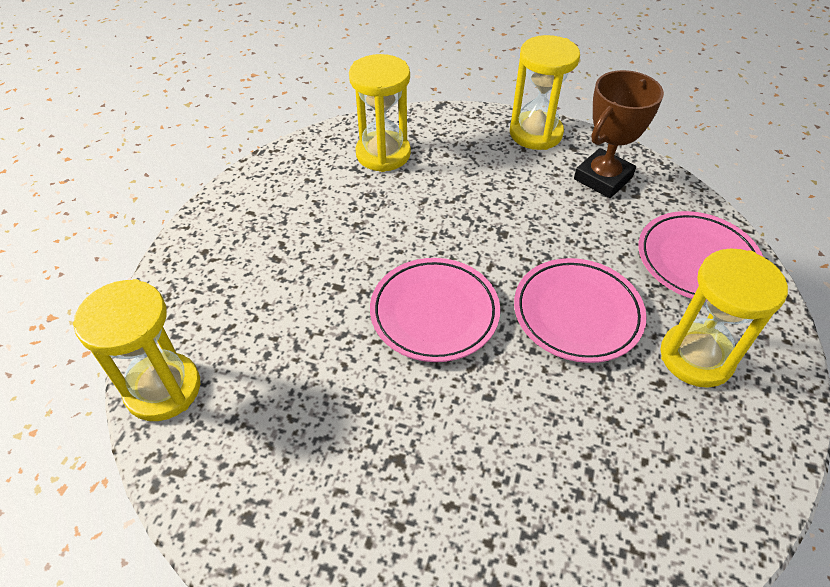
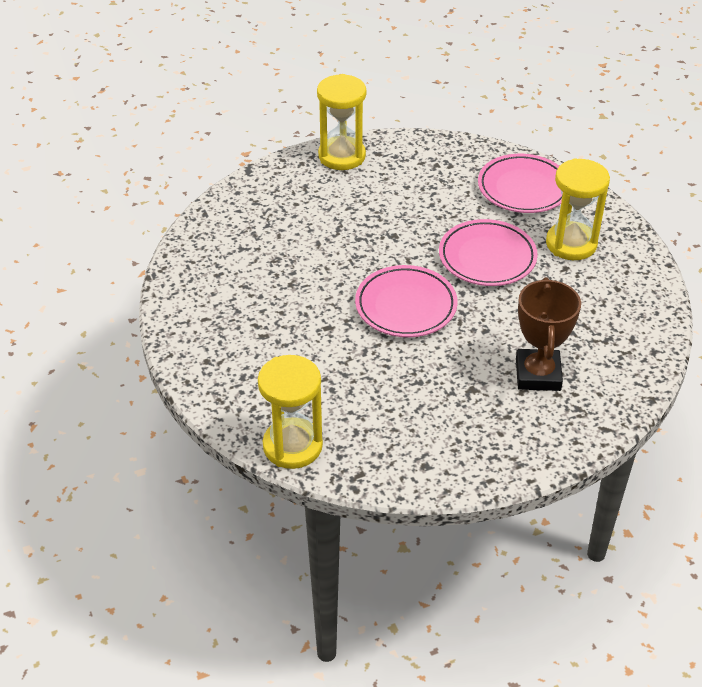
camera: 40 degrees left, 5 degrees down
yellow hourglass [349,54,411,172] -> none
brown trophy [574,70,664,198] -> brown trophy moved to [516,277,581,391]

